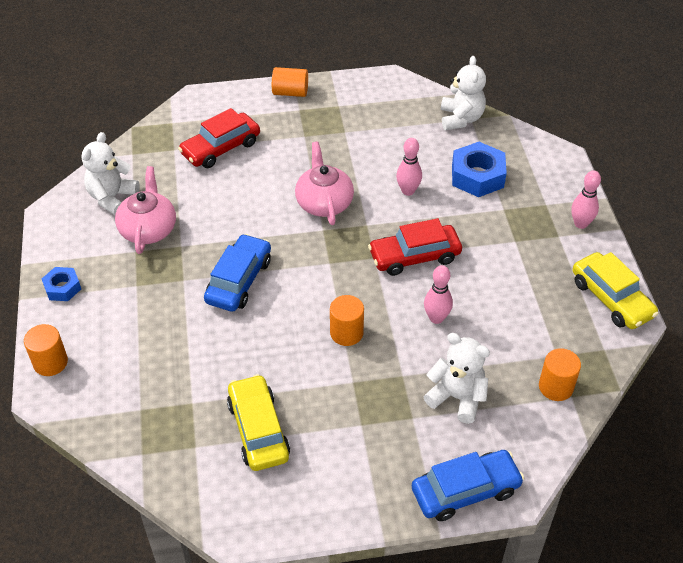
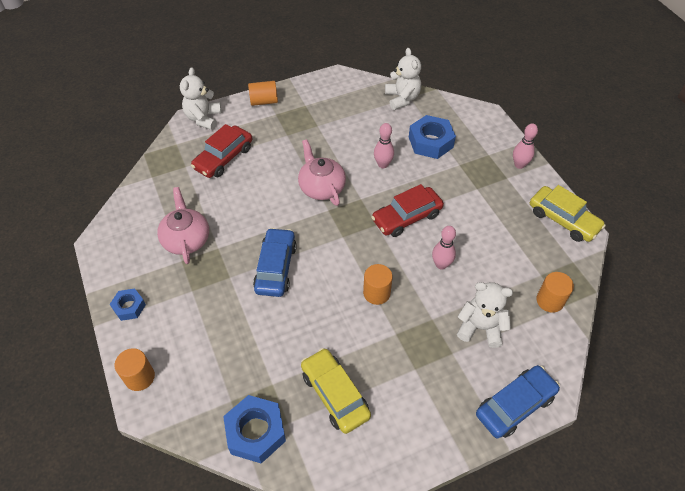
camera: 15 degrees left, 5 degrees up
white teddy bear [82,132,140,215] -> white teddy bear moved to [180,68,221,130]
none -> blue nut [223,395,286,464]

